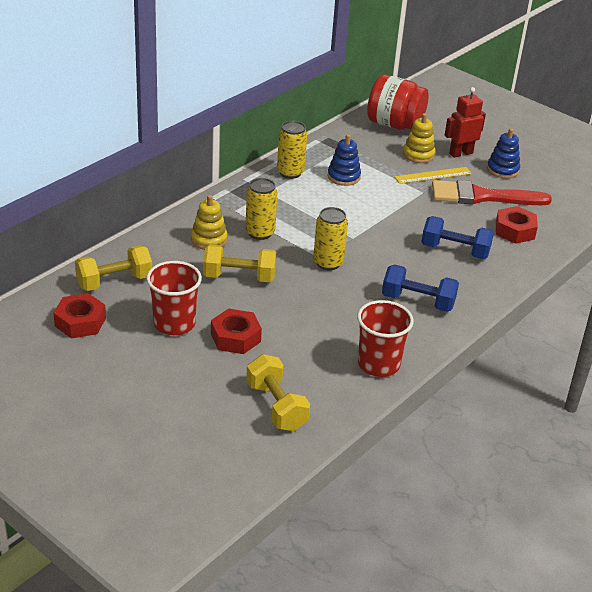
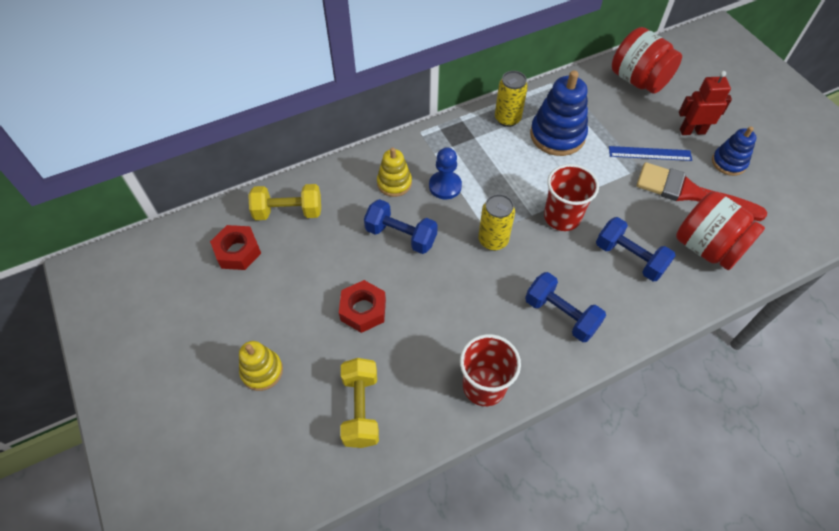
camera: 25 degrees right, 20 degrees up
red cup [146,261,202,335] -> red cup moved to [544,164,599,231]
yellow dumbbell [203,244,276,282] -> blue dumbbell [364,199,438,254]
yellow can [245,178,278,240] -> blue pawn [429,147,462,199]
blue stacking toy [328,134,361,186] -> blue stacking toy [530,70,588,156], size x1.67
yellow ruler [394,167,472,184] -> blue ruler [609,146,692,161]
yellow stacking toy [403,113,435,163] -> yellow stacking toy moved to [239,341,283,391]
red nut [496,206,538,244] -> red jar [676,191,765,270]

